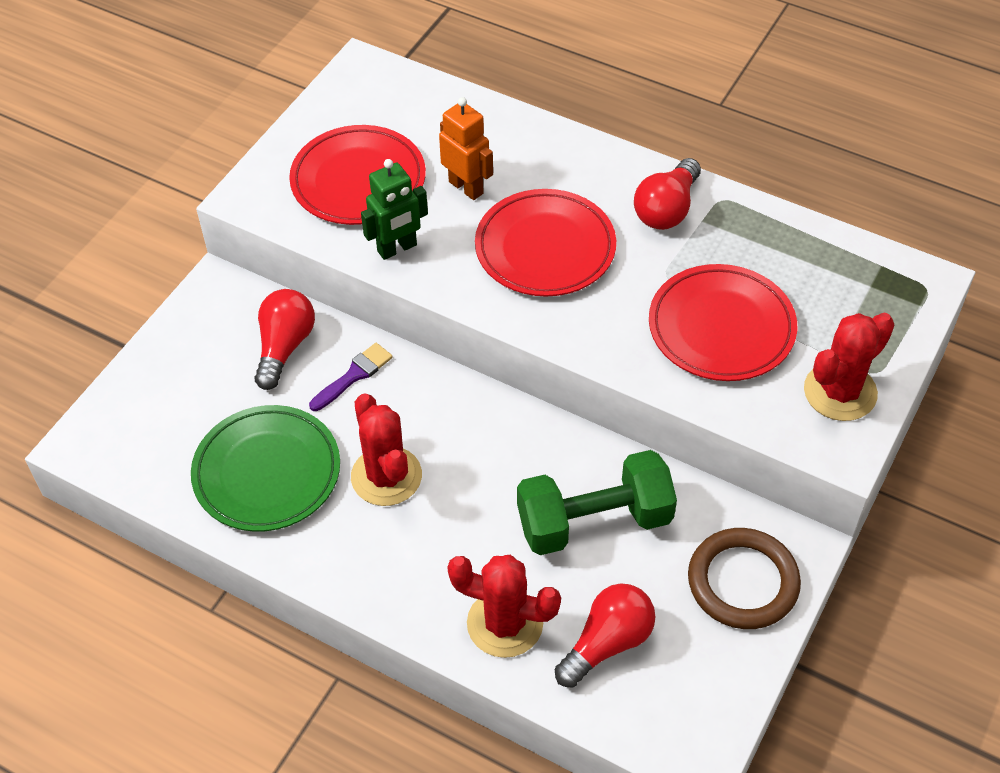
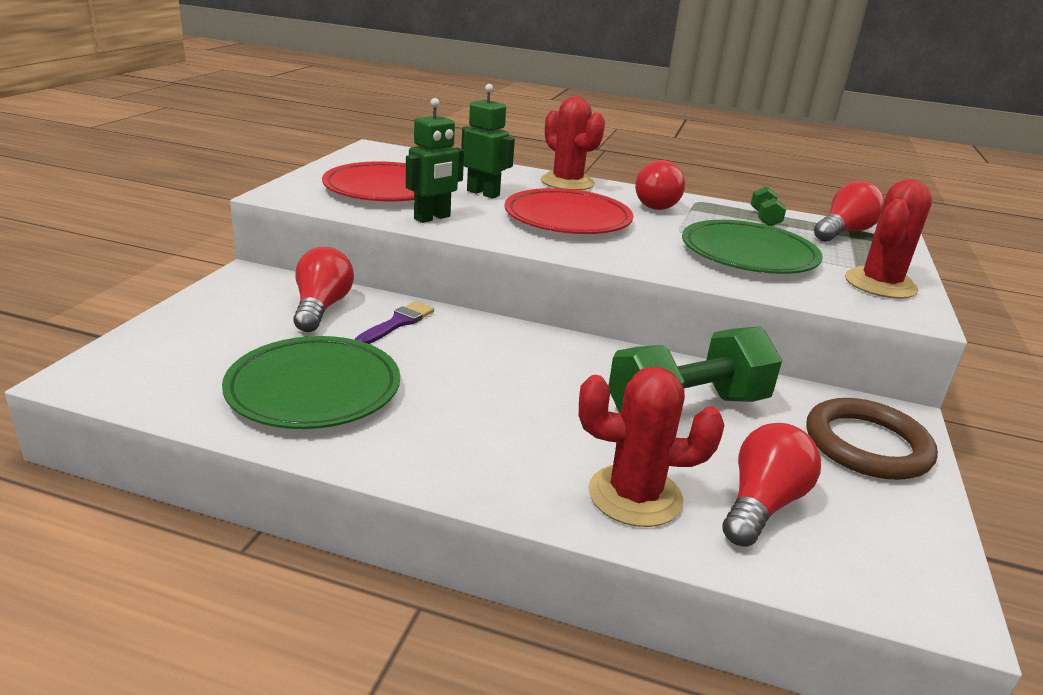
camera: 15 degrees left, 25 degrees down
red cactus [351,393,422,506] -> red cactus moved to [541,97,605,190]
orange robot [439,97,493,200] -> green robot [461,84,515,199]
red plate [649,264,797,381] -> green plate [682,220,823,274]
none -> green dumbbell [751,186,787,226]
none -> red light bulb [814,181,885,242]

